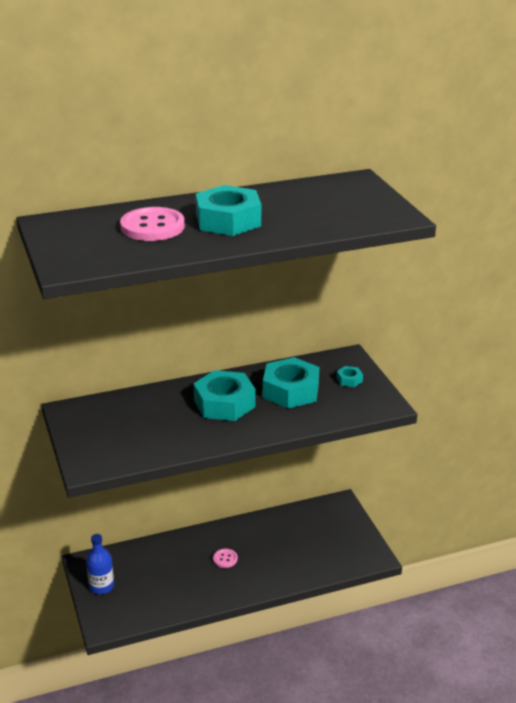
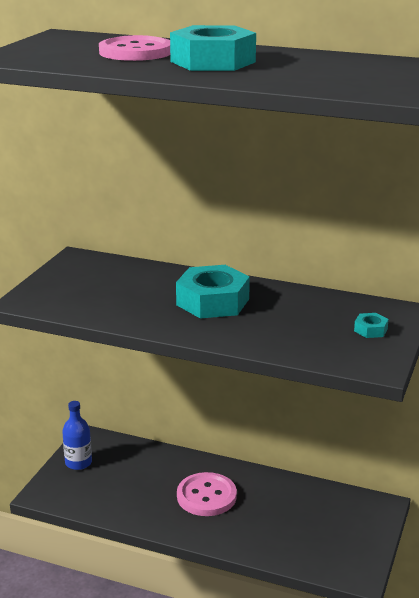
camera: 40 degrees right, 5 degrees down
pink button [213,549,238,568] -> pink button [177,472,237,516], size x2.07
turquoise nut [263,357,319,408] -> none

